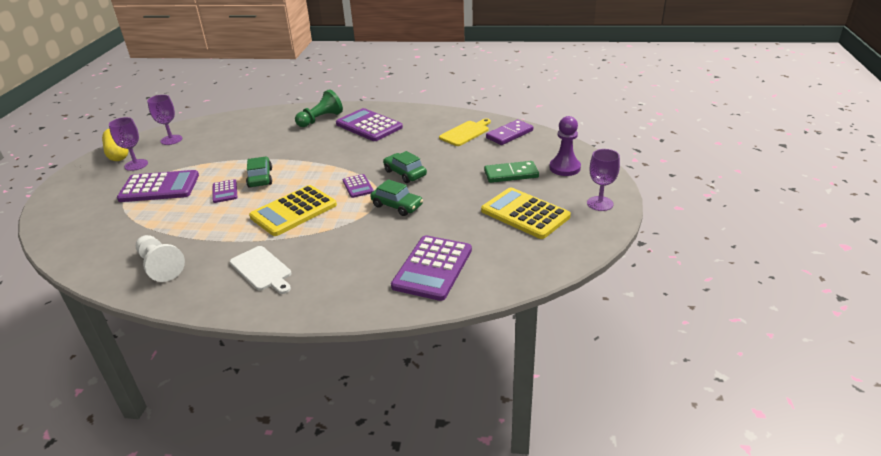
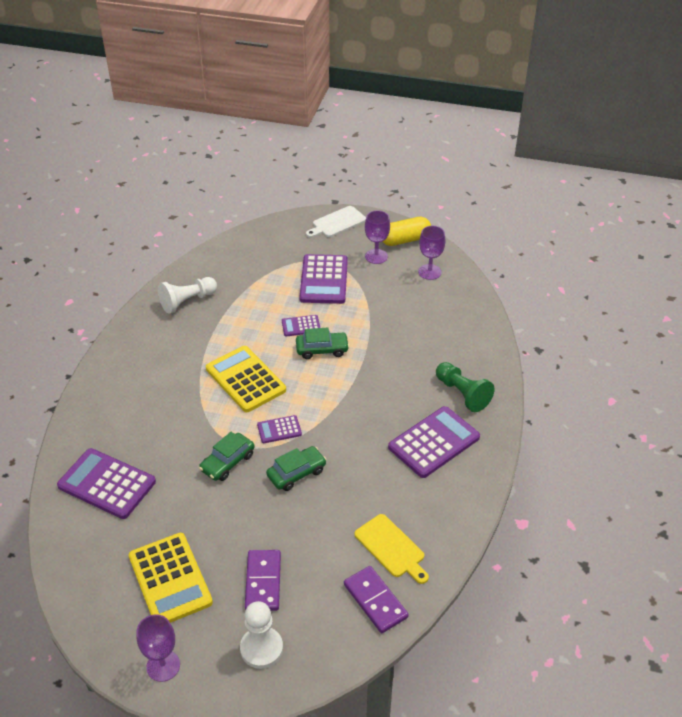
camera: 95 degrees right, 10 degrees up
white cutting board [230,246,291,294] -> white cutting board moved to [306,206,366,238]
yellow calculator [481,187,571,239] -> yellow calculator turned 105 degrees clockwise [129,533,213,623]
green domino [484,161,539,183] -> purple domino [245,550,281,611]
purple pawn [549,116,581,176] -> white pawn [240,601,283,669]

